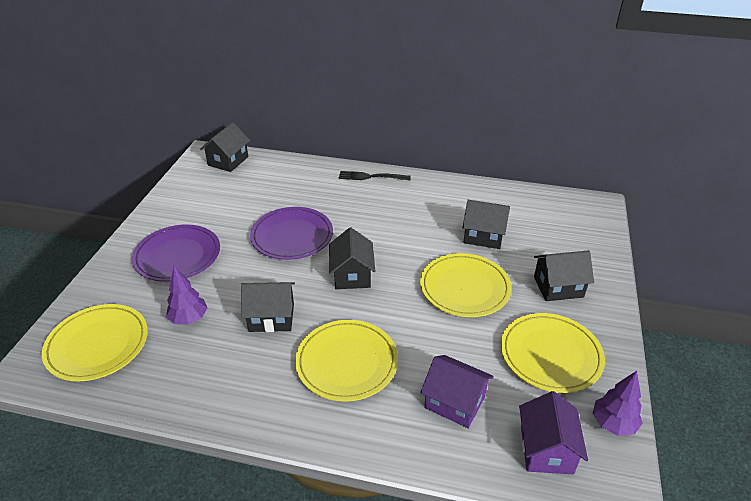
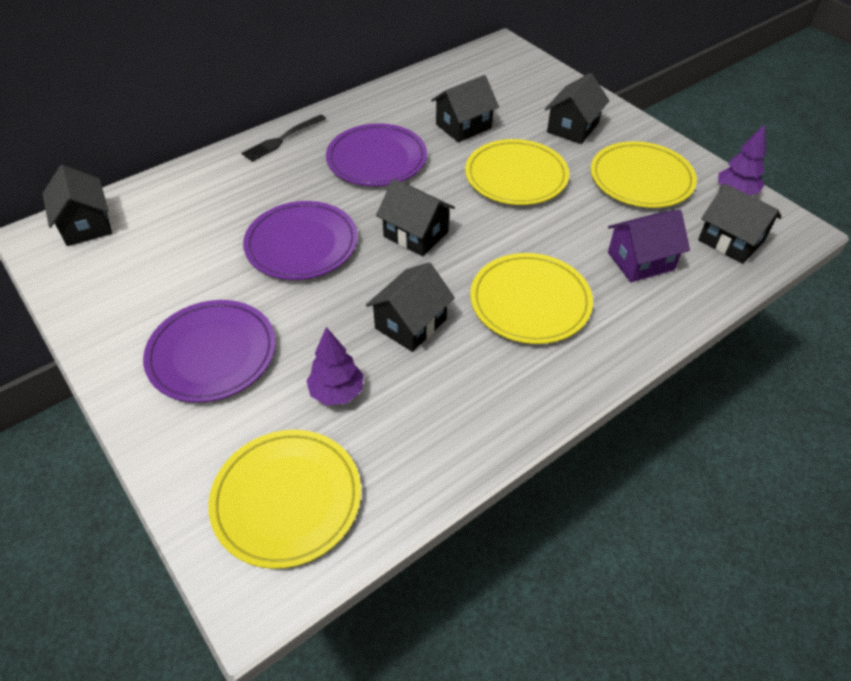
camera: 50 degrees left, 10 degrees up
purple house [519,391,588,474] -> black house [698,184,782,264]
none -> purple plate [326,123,427,186]

